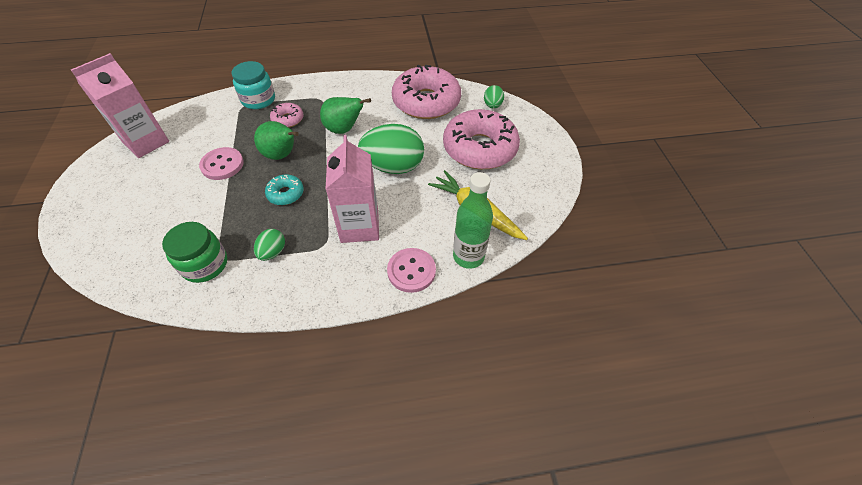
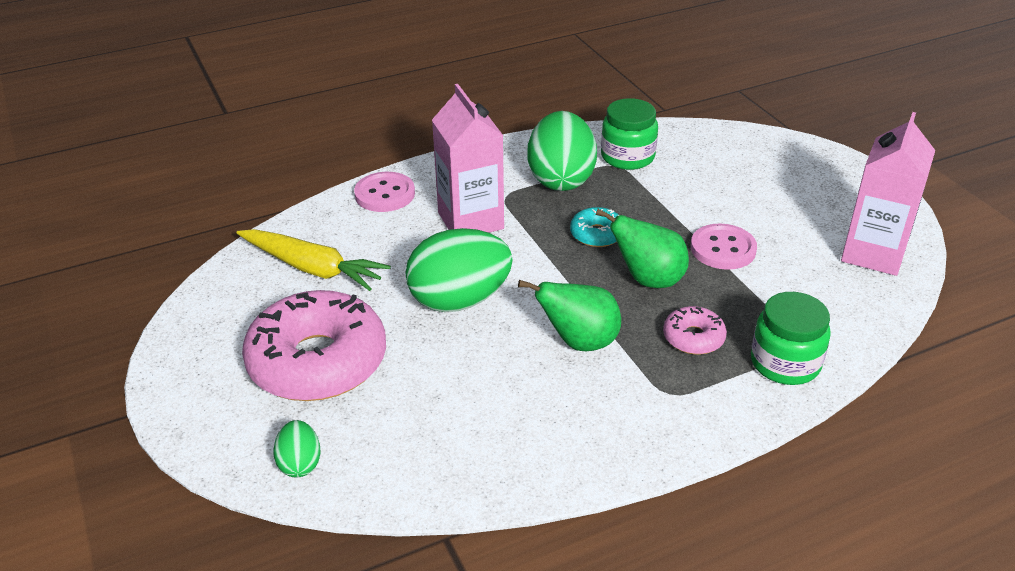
camera: 165 degrees right, 15 degrees down
turquoise jar [232,61,275,109] -> green jar [751,292,831,385]
green egg [254,229,285,261] -> green egg [528,111,597,191], size x2.08
pink donut [392,65,461,119] -> none
green bottle [453,172,493,269] -> none

